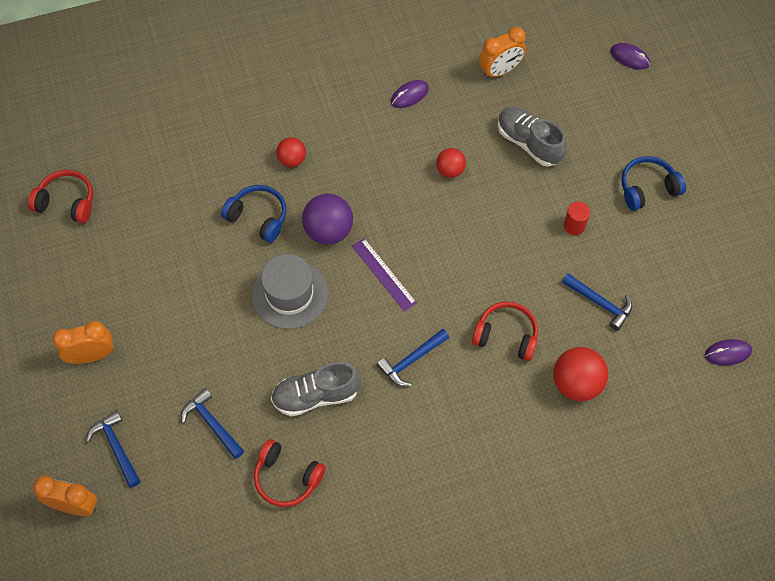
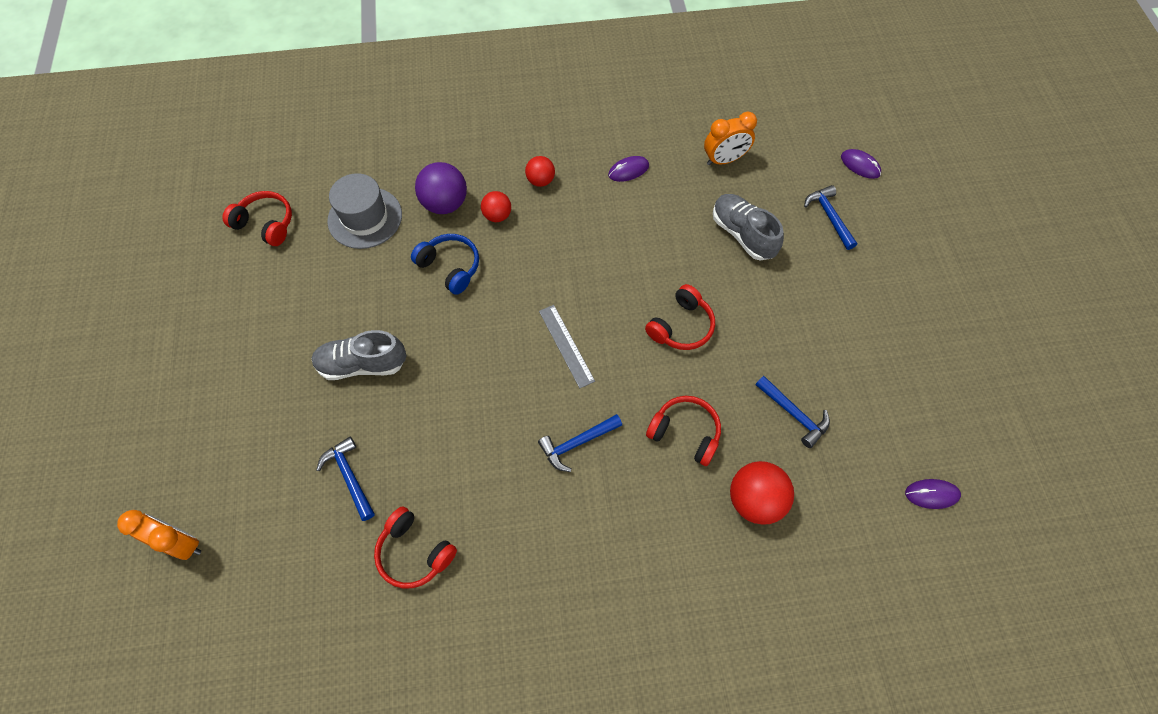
camera: 10 degrees right, 0 degrees up
orange clock [52,321,114,364] -> none
blue hammer [86,410,140,488] -> blue hammer moved to [804,185,857,250]
grey hat [252,254,328,329] -> grey hat moved to [327,173,402,249]
grey shoe [271,362,361,417] -> grey shoe moved to [312,330,407,380]
purple ball [302,193,353,245] -> purple ball moved to [415,162,467,214]
purple ruler [352,238,417,311] -> grey ruler [539,305,595,388]
red ball [436,148,466,178] -> red ball moved to [525,156,555,187]
red cylinder [564,202,590,235] -> none
blue headphones [621,156,686,211] -> none
none -> red headphones [645,284,715,350]

